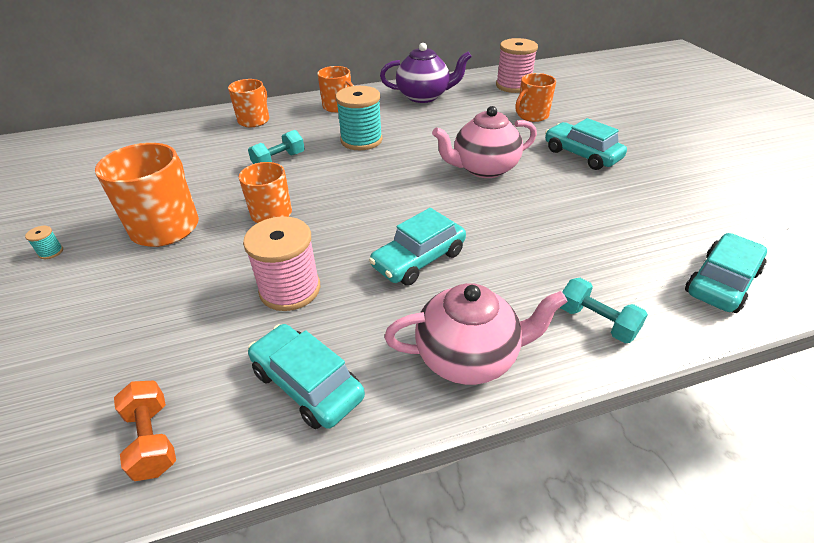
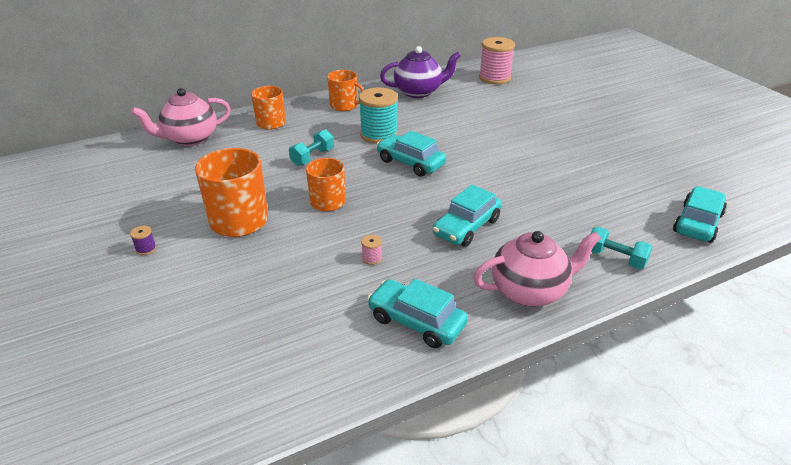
camera: 10 degrees left, 5 degrees down
turquoise spool [25,226,63,259] -> purple spool [130,226,156,255]
orange dumbbell [114,381,176,481] -> none
pink spool [243,216,320,311] -> pink spool [361,235,382,265], size x0.40
pink teapot [432,106,537,178] -> pink teapot moved to [131,88,231,146]
orange mug [516,73,556,122] -> none
turquoise car [545,118,627,170] -> turquoise car moved to [377,131,446,177]

